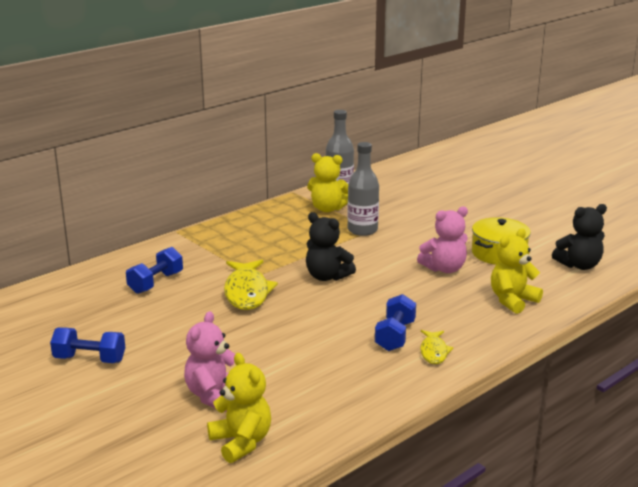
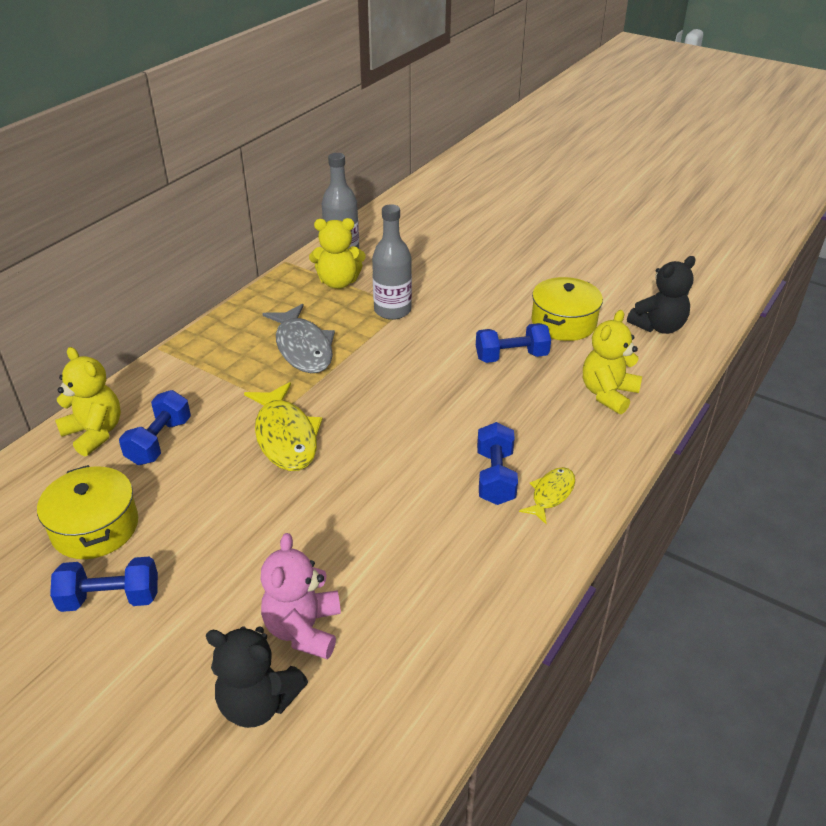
camera: 15 degrees left, 15 degrees up
yellow teddy bear [207,353,271,463] -> yellow teddy bear moved to [55,347,121,457]
black teddy bear [306,212,356,281] -> black teddy bear moved to [206,626,308,728]
pink teddy bear [417,206,468,273] -> blue dumbbell [476,323,551,363]
yellow fish [420,330,453,364] -> yellow fish turned 135 degrees counterclockwise [519,467,575,524]
none -> yellow pot [37,465,138,559]
none -> grey fish [263,304,335,373]

